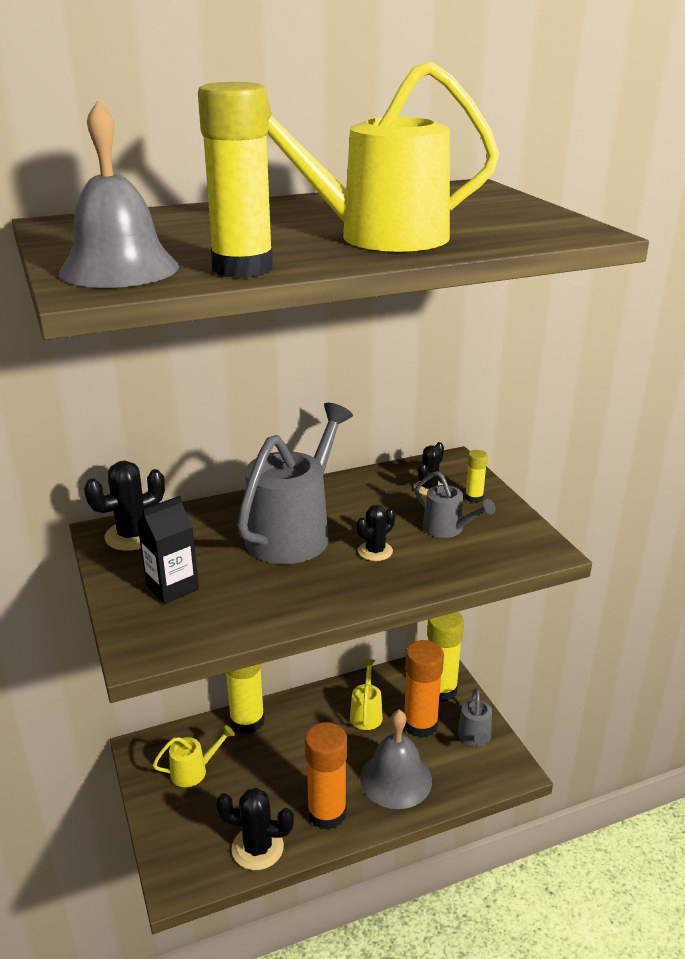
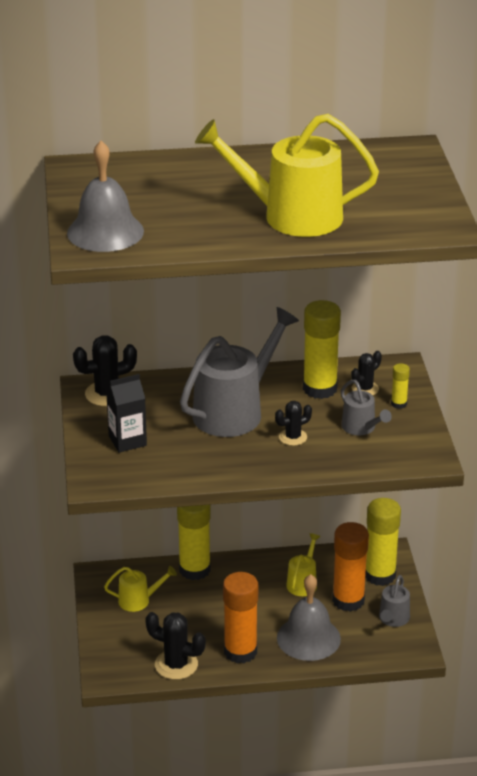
camera: 15 degrees right, 5 degrees up
yellow glue stick [198,82,273,278] -> yellow glue stick moved to [303,300,341,399]

